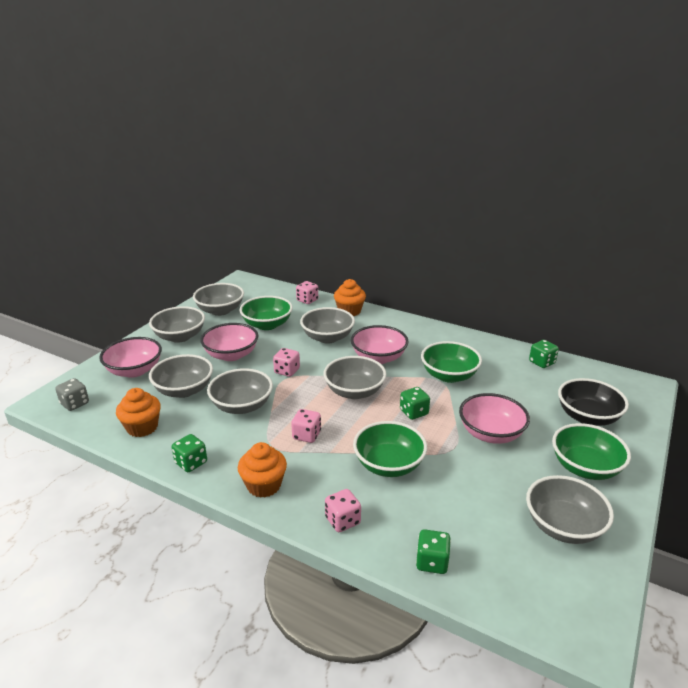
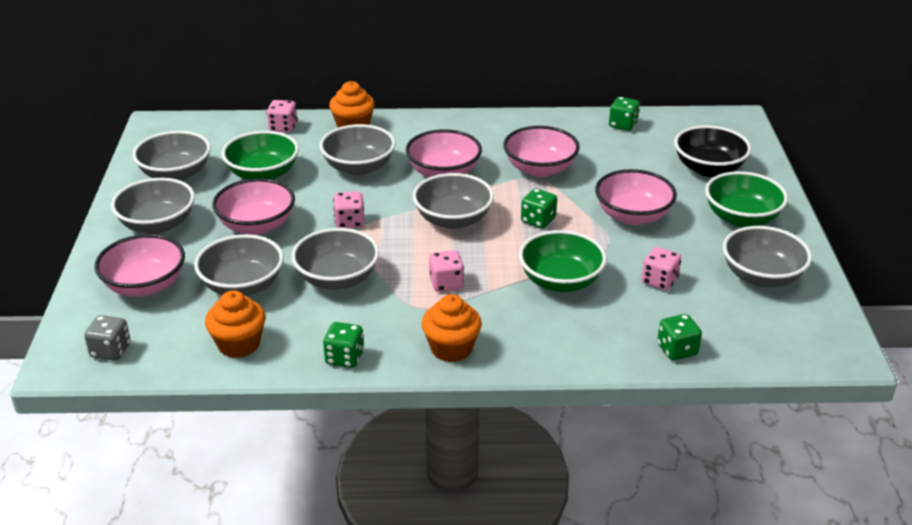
camera: 30 degrees left, 5 degrees up
pink dice [325,489,361,532] -> pink dice moved to [642,247,681,290]
green bowl [421,341,482,383] -> pink bowl [503,126,580,177]

